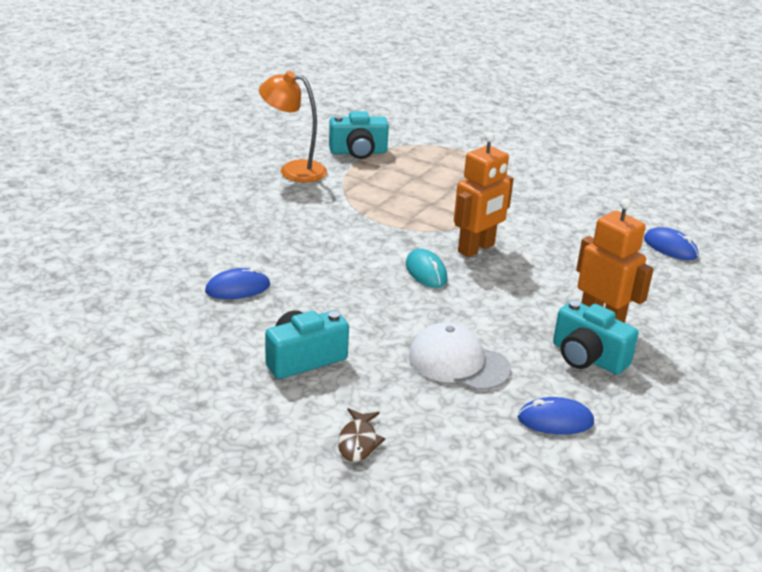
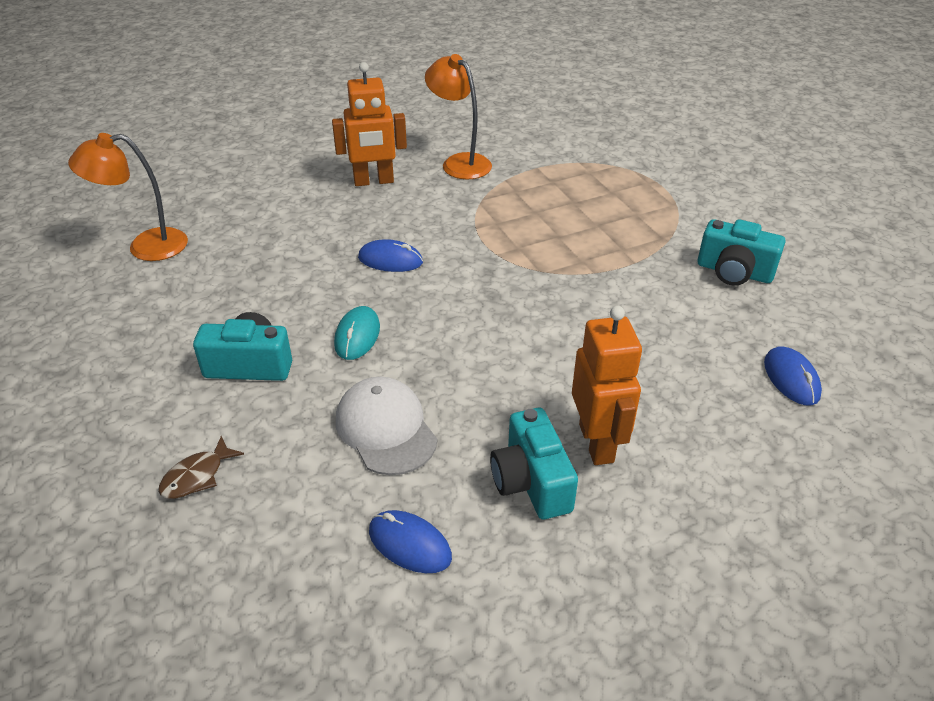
camera: 35 degrees right, 10 degrees up
blue mouse [205,267,270,299] -> blue mouse moved to [358,239,423,272]
turquoise camera [329,111,389,159] -> turquoise camera moved to [697,219,786,286]
turquoise mouse [406,249,447,288] -> turquoise mouse moved to [334,306,380,360]
orange robot [454,133,514,257] -> orange robot moved to [332,62,407,186]
none -> orange lamp [68,133,188,261]

